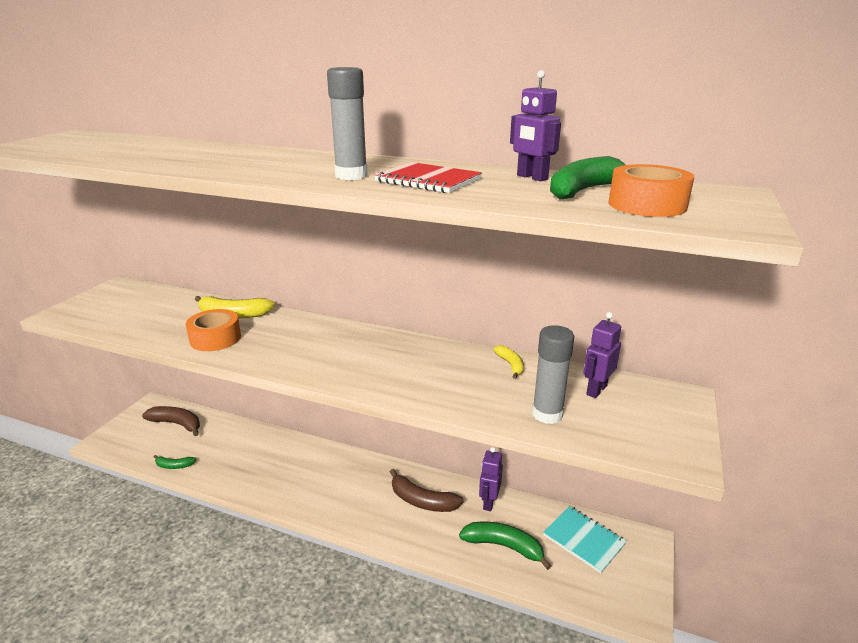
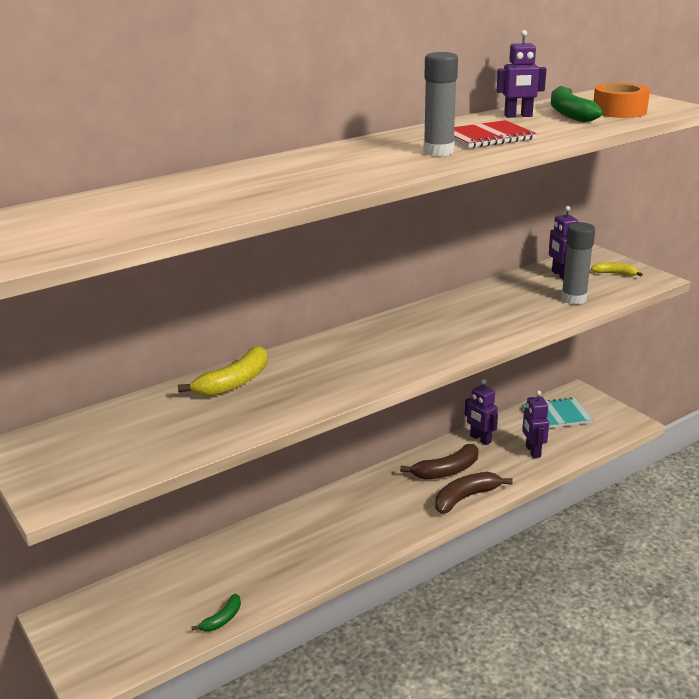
camera: 55 degrees left, 0 degrees up
brown banana [142,406,200,436] -> brown banana moved to [435,472,513,514]
orange tape [186,309,241,351] -> none
green banana [459,522,552,570] -> purple robot [522,390,549,458]
yellow banana [493,346,524,379] -> yellow banana moved to [591,262,643,276]

